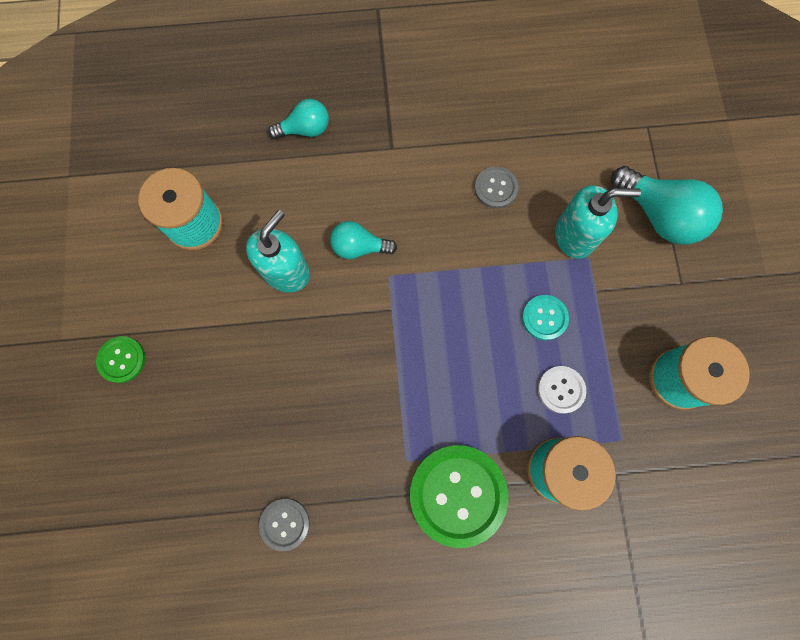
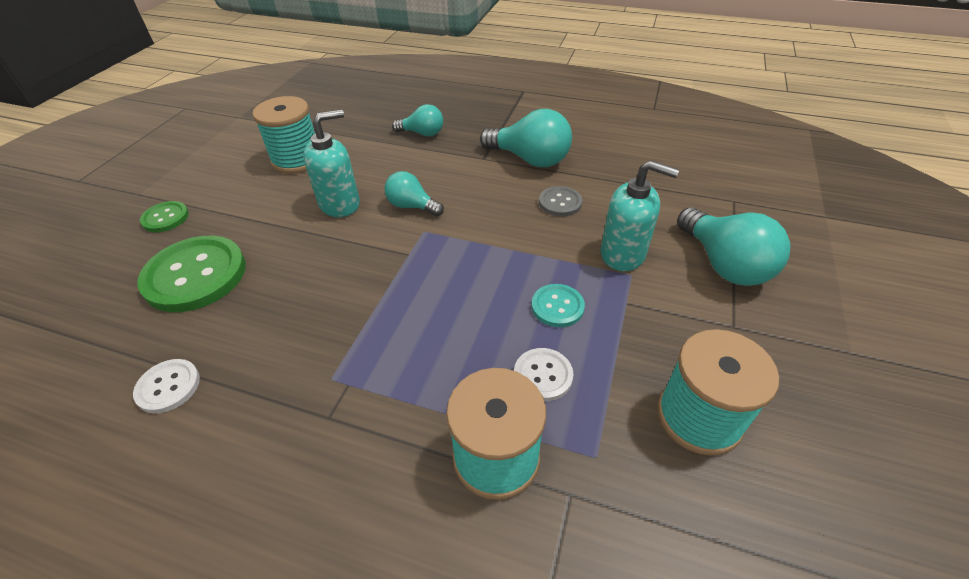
camera: 25 degrees right, 30 degrees down
grey button [259,498,310,551] -> white button [133,359,200,413]
green button [410,445,508,548] -> green button moved to [137,236,246,312]
none -> turquoise light bulb [480,109,572,167]

